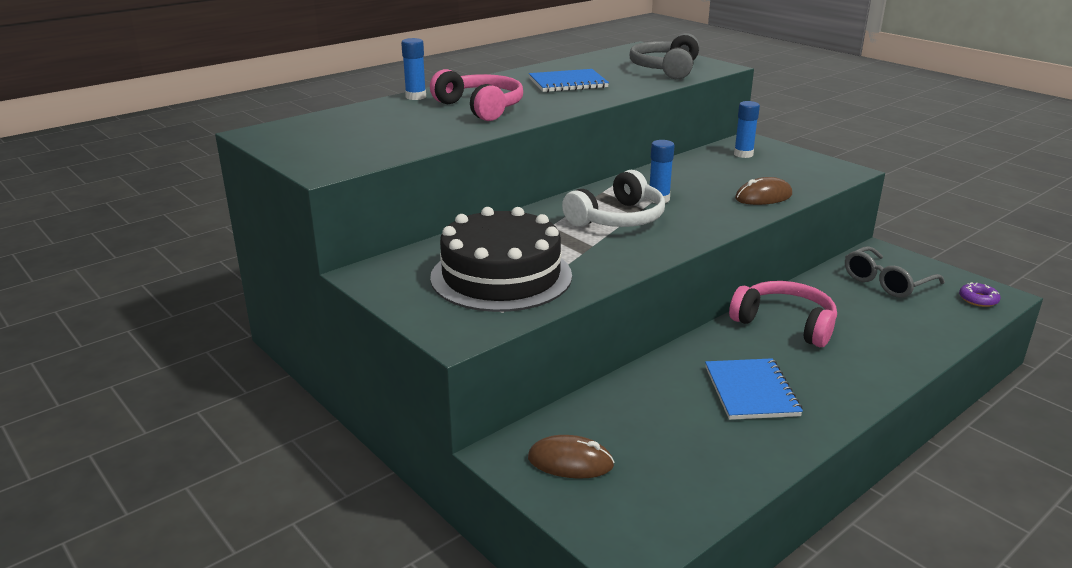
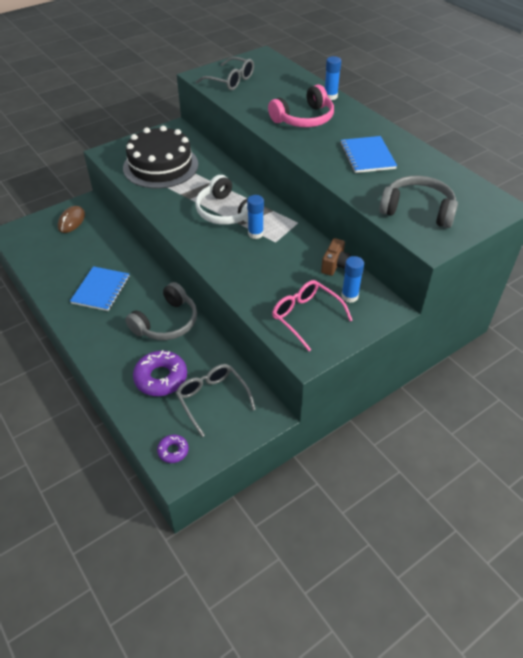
camera: 95 degrees right, 20 degrees up
blue notebook [705,358,803,420] -> blue notebook turned 75 degrees counterclockwise [70,266,129,311]
pink headphones [729,281,837,347] -> grey headphones [125,282,197,340]
brown mouse [735,177,792,205] -> none
none -> purple donut [133,350,187,396]
none -> grey glasses [196,57,254,90]
none -> pink glasses [272,280,353,351]
none -> brown camera [321,238,351,276]

